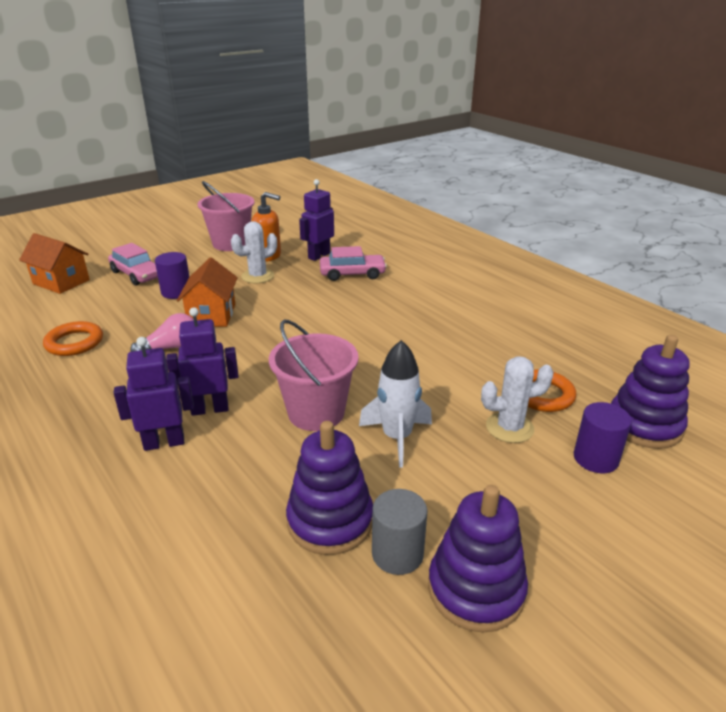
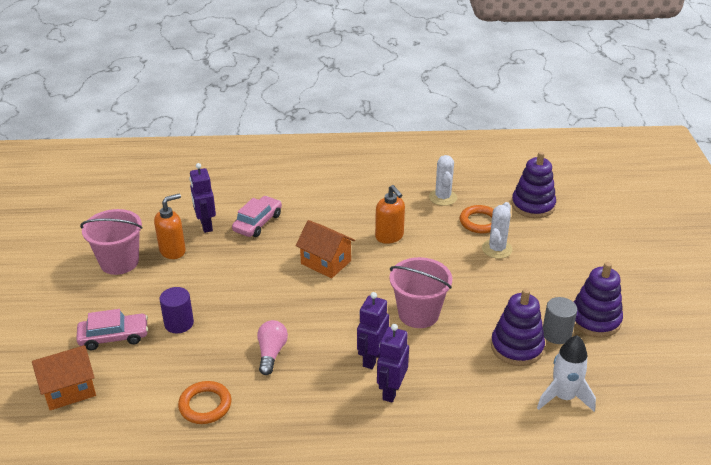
camera: 55 degrees left, 5 degrees up
orange house [177,257,238,327] -> orange house moved to [296,220,355,278]
white cactus [231,221,277,283] -> white cactus moved to [429,155,457,206]
white rocket [359,340,432,467] -> white rocket moved to [537,335,596,411]
purple cylinder [574,402,632,473] -> none
none -> orange soap dispenser [375,185,405,244]

